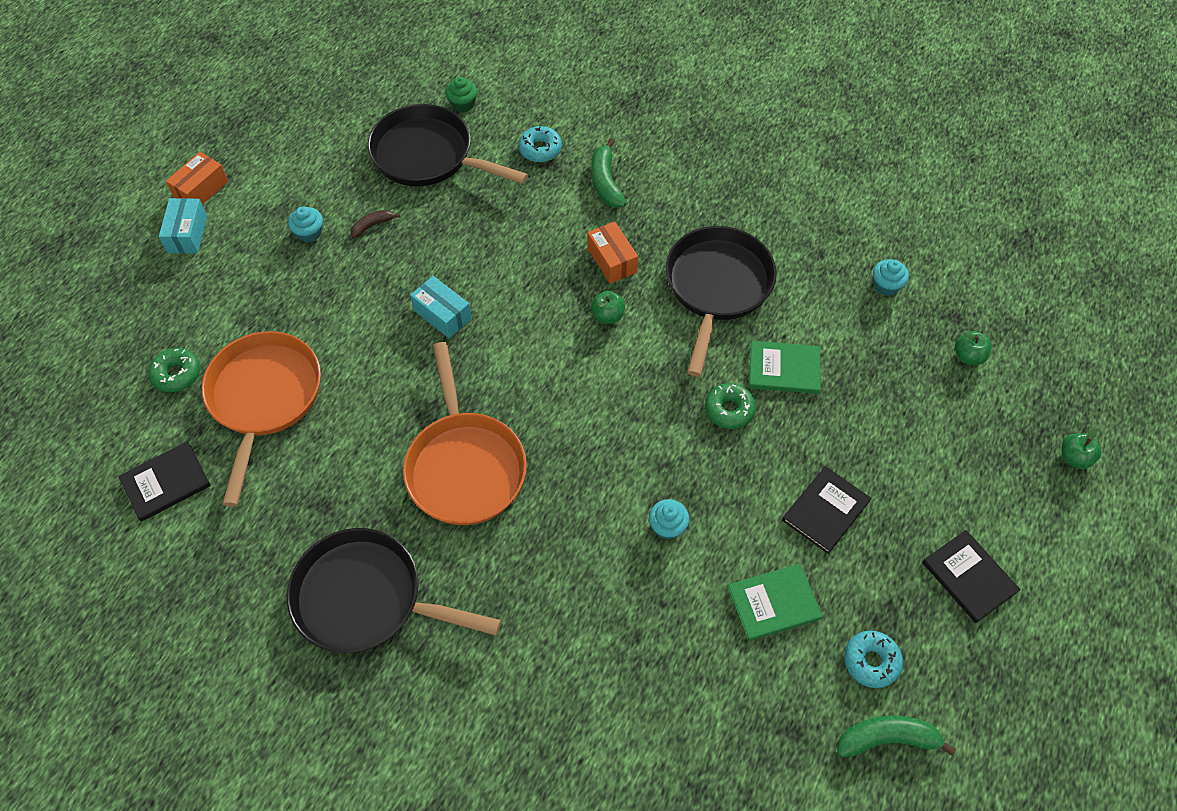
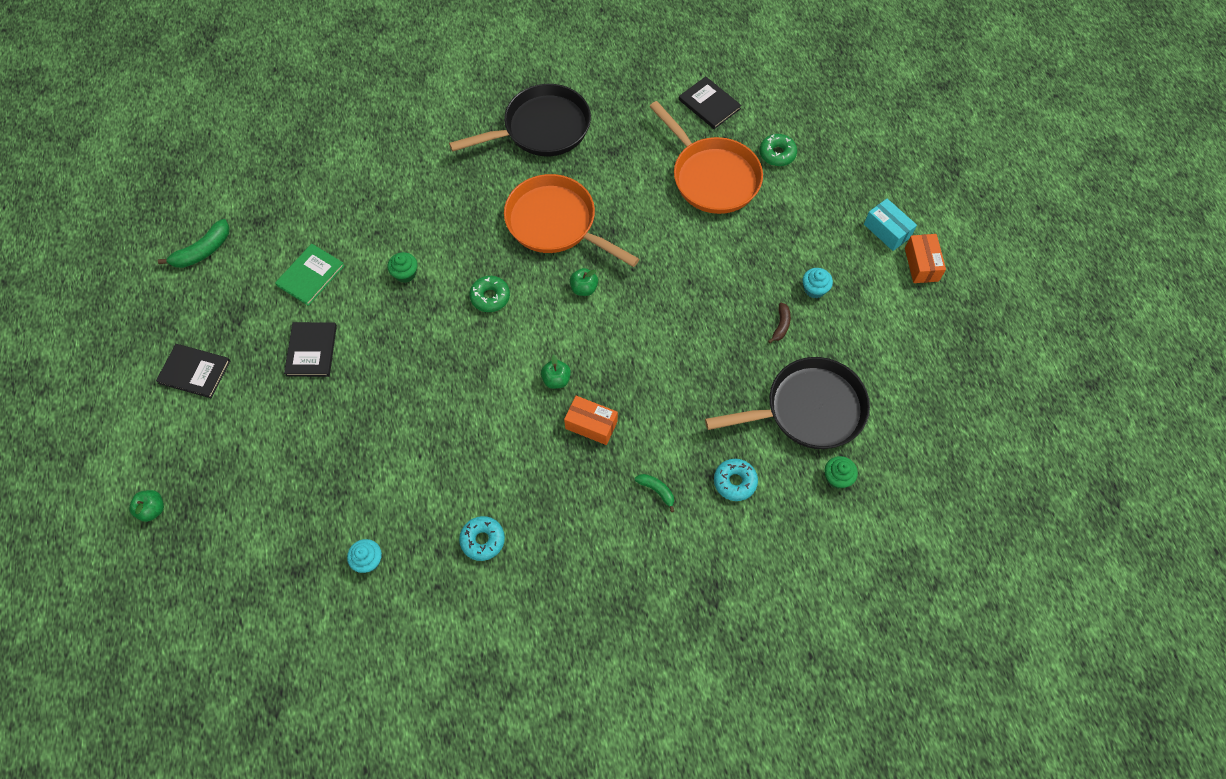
camera: 140 degrees right, 5 degrees up
black book [119,441,211,522] -> black book turned 60 degrees counterclockwise [679,76,742,129]
turquoise box [410,276,472,338] -> none
green banana [591,139,626,208] -> green banana [635,474,674,512], size x0.60
turquoise cupcake [649,499,689,540] -> green cupcake [388,252,418,283]
black pan [666,226,777,377] -> none
green donut [705,383,756,429] -> green donut moved to [469,276,510,312]
green book [749,341,821,394] -> none
turquoise donut [844,631,903,688] -> turquoise donut moved to [459,516,505,561]
green apple [955,330,992,365] -> green apple moved to [570,268,598,296]

